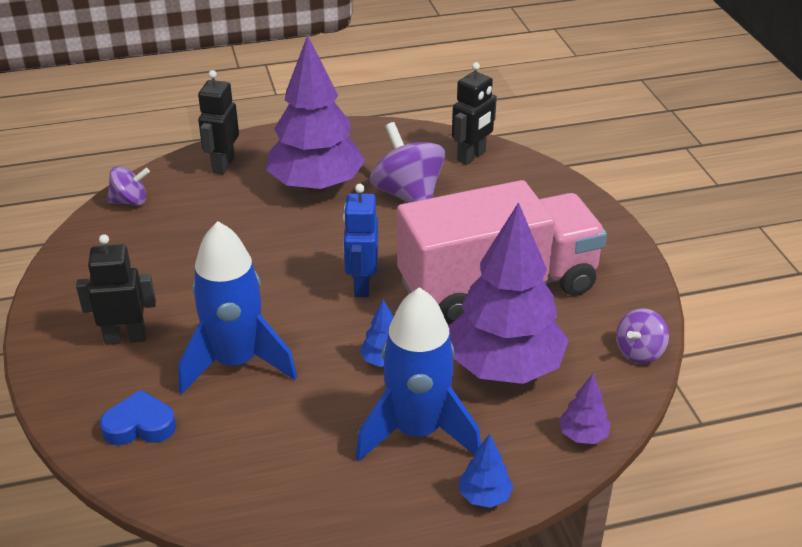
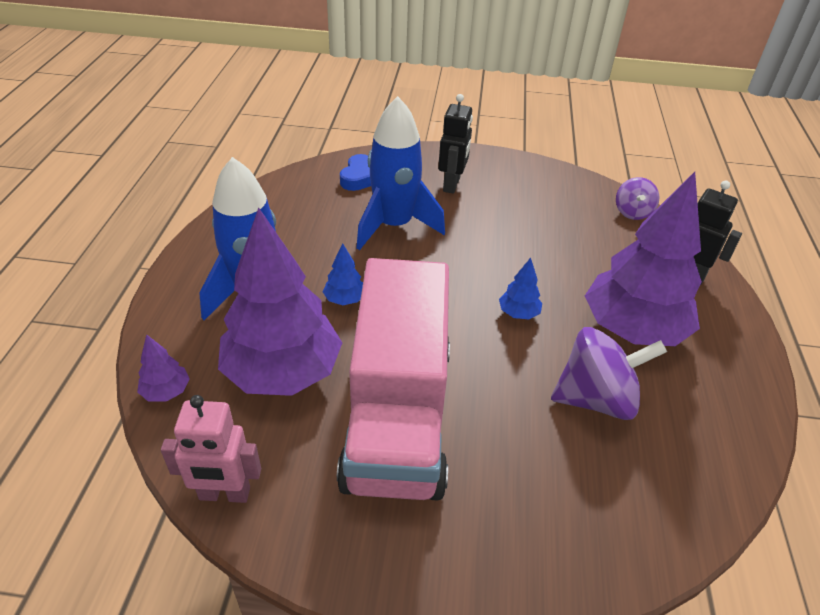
camera: 110 degrees right, 5 degrees up
blue robot [343,184,378,297] -> none
black robot [452,62,497,165] -> none
blue tree [459,434,514,508] -> blue tree moved to [499,258,542,319]
purple spinning top [616,308,669,364] -> pink robot [161,395,261,503]

